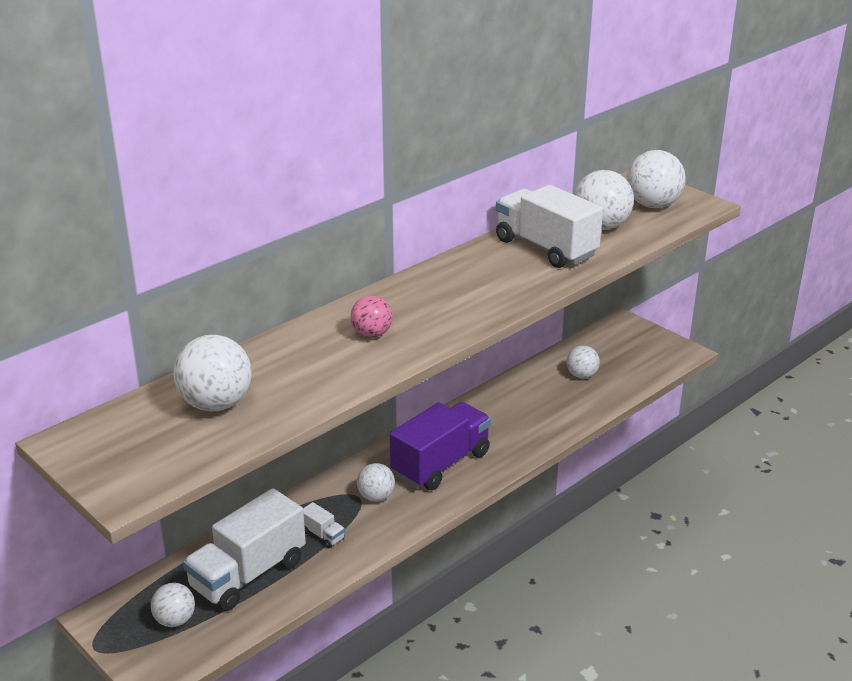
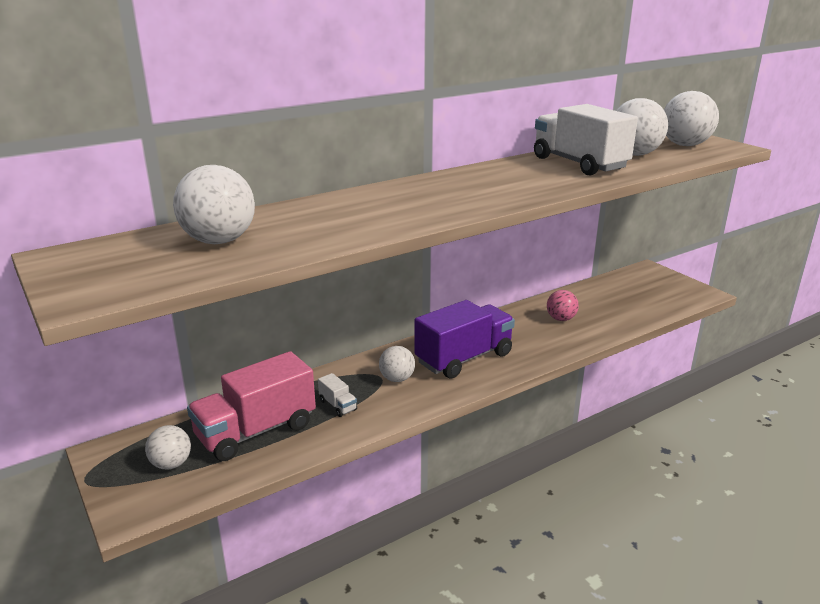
camera: 10 degrees right, 5 degrees down
white truck [183,488,306,611] -> pink truck [187,351,316,461]
pink ball [351,296,392,338] -> pink ball moved to [547,290,579,321]
white ball [567,345,600,378] -> none

